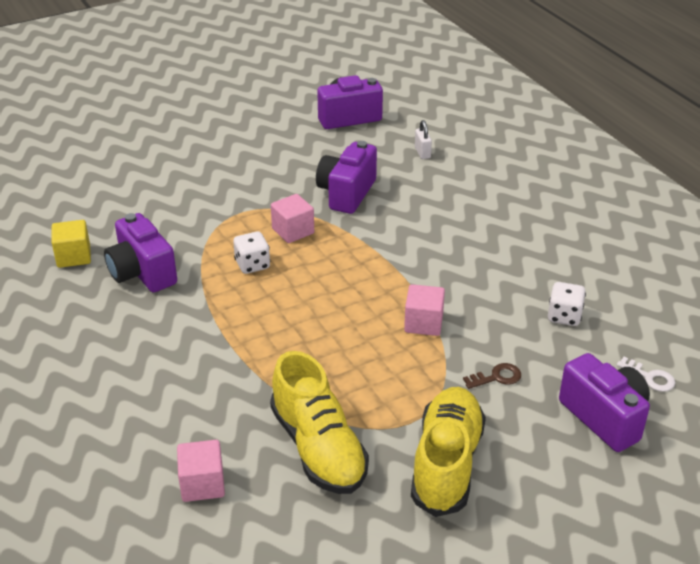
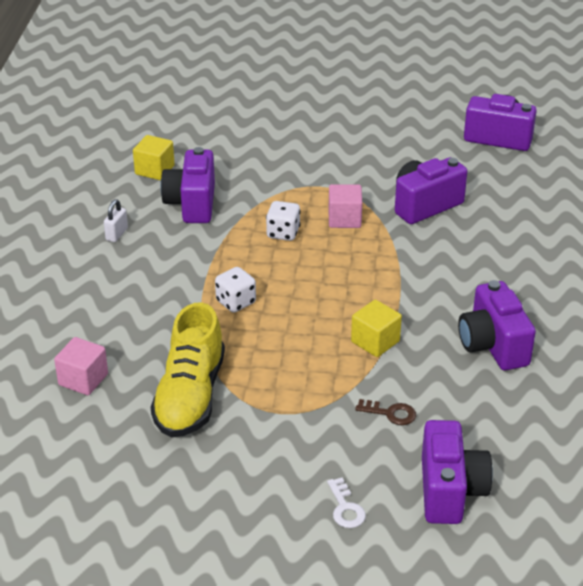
camera: 35 degrees right, 0 degrees up
pink cube [404,284,445,336] -> yellow cube [351,300,402,357]
yellow shoe [411,387,486,517] -> none
white padlock [415,120,432,159] -> white padlock moved to [104,199,128,242]
white dice [548,282,586,326] -> white dice moved to [215,267,256,313]
white key [617,357,675,392] -> white key moved to [327,478,366,528]
none -> purple camera [458,280,536,370]

